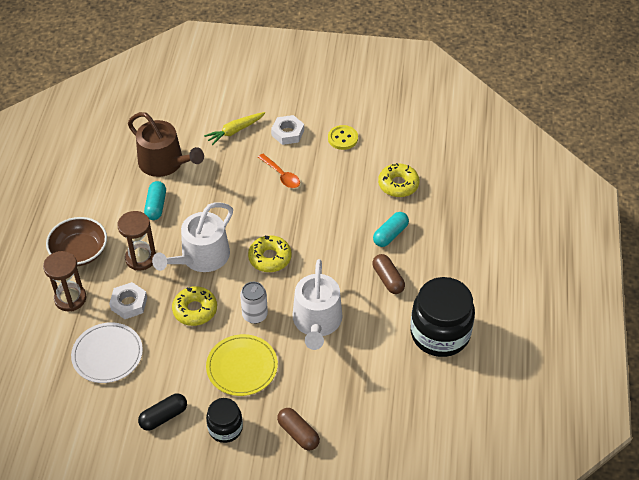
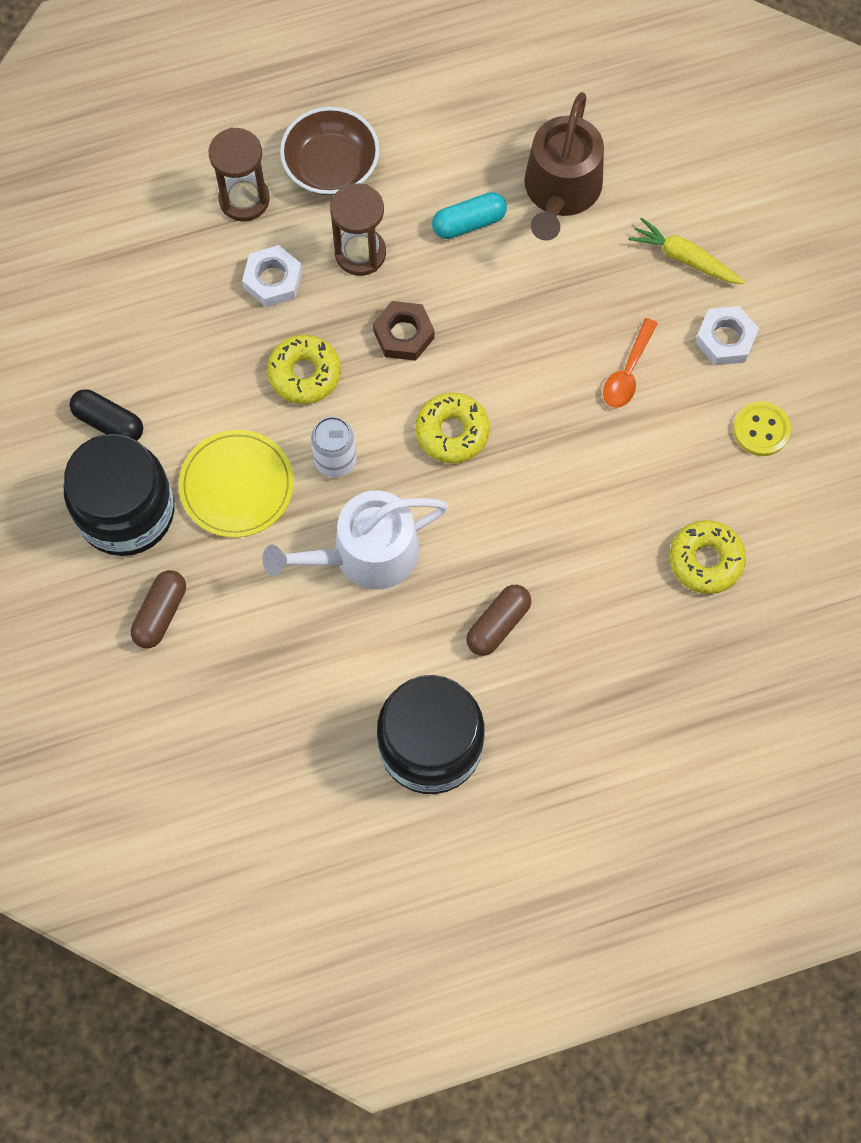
camera: 65 degrees right, 20 degrees up
white plate [71,322,143,383] -> none
white watering can [152,202,233,272] -> brown nut [373,301,435,361]
black jar [206,398,243,443] -> black jar [64,434,175,556], size x1.85
turquoise capsule [373,212,409,247] -> none

